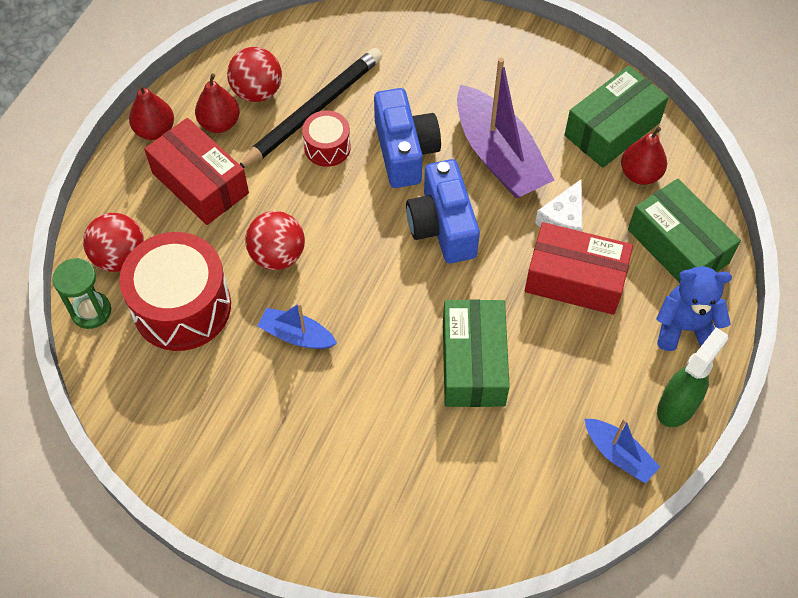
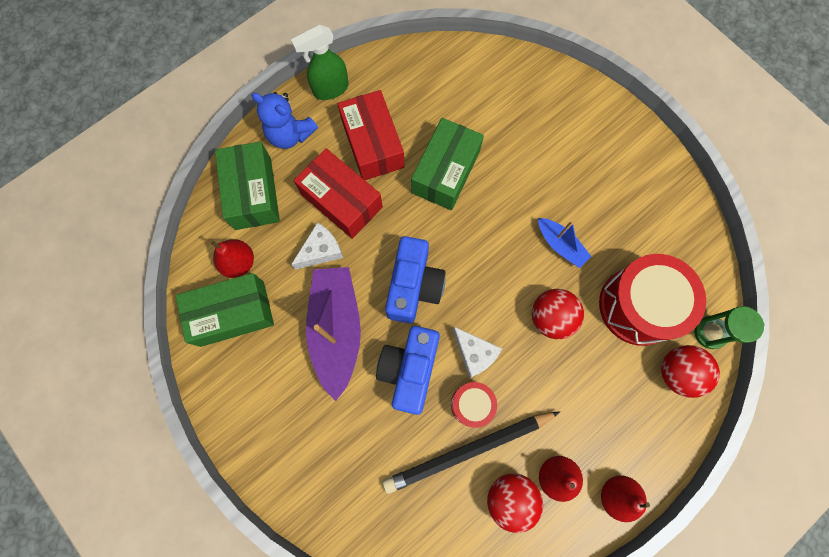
camera: 155 degrees left, 15 degrees up
red box [144,118,249,225] -> red box moved to [338,90,404,180]
blue boat [585,418,660,483] -> none
none -> white cheese [453,327,502,378]

